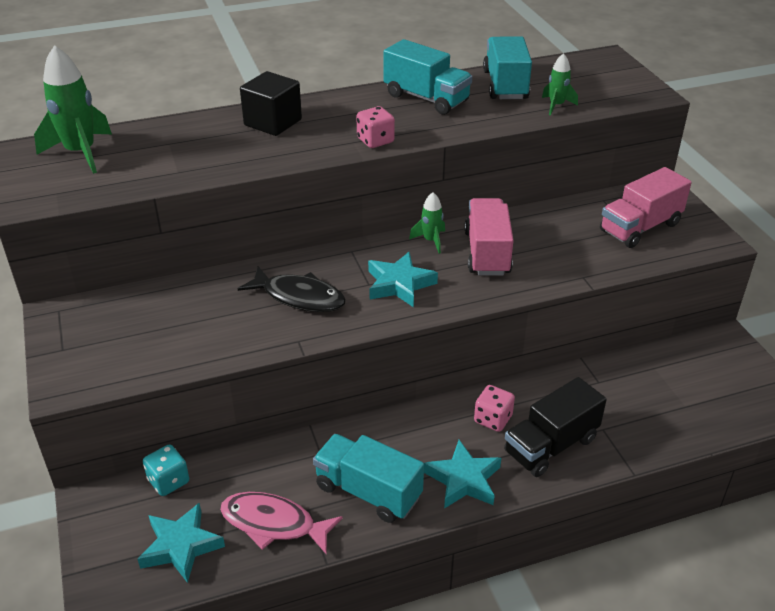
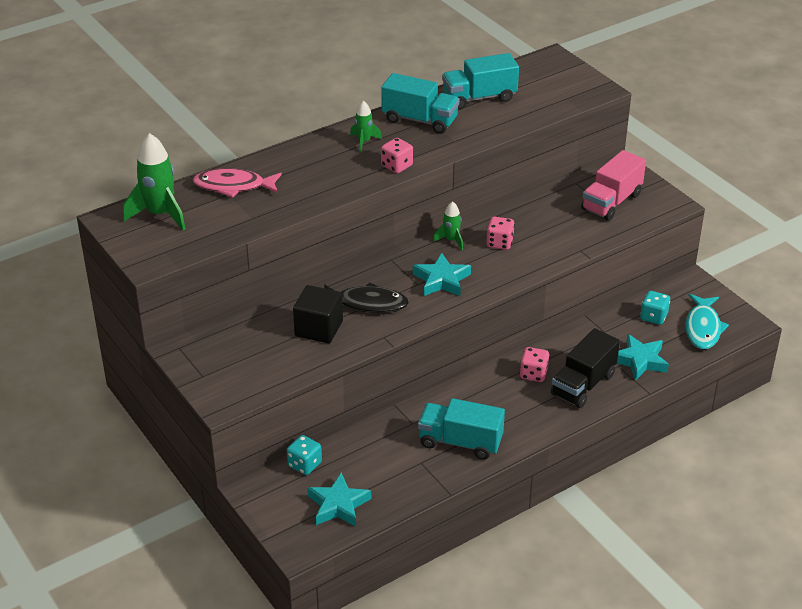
camera: 15 degrees left, 0 degrees up
pink fish [220,492,343,555] -> pink fish moved to [193,168,282,198]
black cube [240,71,302,136] -> black cube moved to [293,285,343,343]
turquoise star [424,440,501,509] -> turquoise star moved to [617,334,669,381]
pink truck [464,198,514,276] -> pink dice [486,217,515,250]
turquoise truck [483,36,532,99] -> turquoise truck turned 90 degrees counterclockwise [442,53,519,110]
green rocket [542,53,578,116] -> green rocket moved to [350,101,382,152]
none -> turquoise dice [640,291,670,325]
none -> turquoise fish [685,294,729,349]

